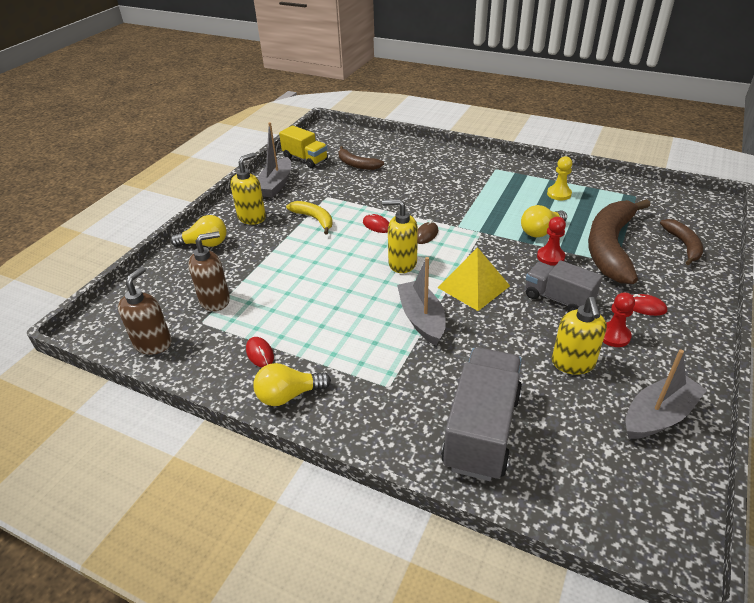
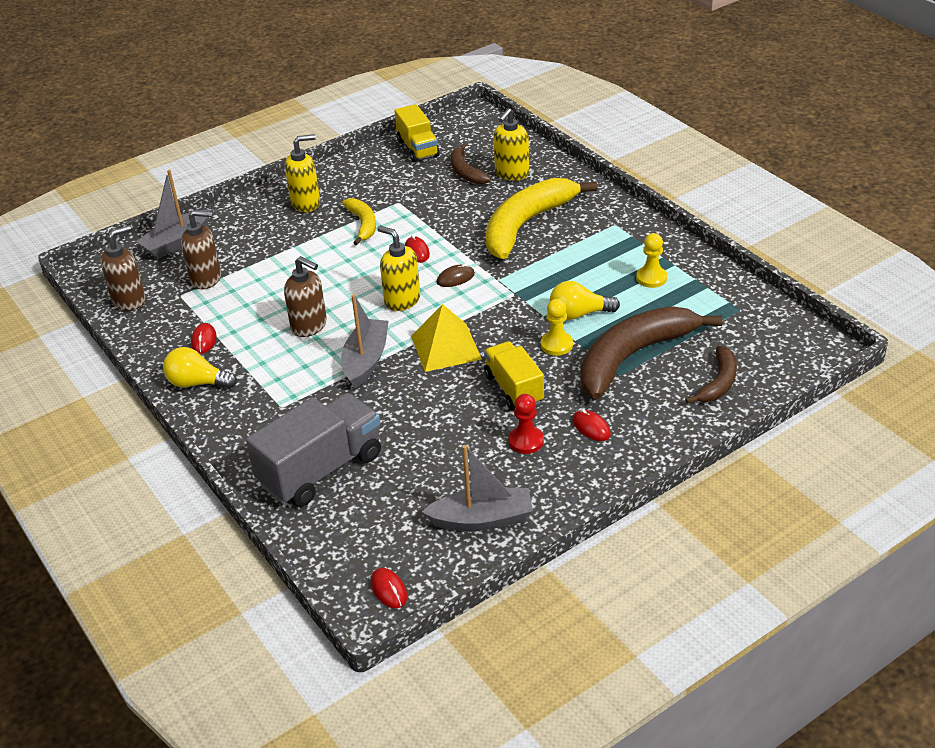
camera: 30 degrees right, 0 degrees up
yellow light bulb [170,215,227,247] -> none
grey boat [258,122,291,198] -> grey boat moved to [136,170,211,259]
grey truck [526,260,602,312] -> yellow truck [484,341,544,410]
red pawn [537,217,566,265] -> yellow pawn [541,299,573,356]
yellow soap dispenser [552,297,607,375] -> yellow soap dispenser moved to [493,108,529,181]
none -> brown soap dispenser [284,256,327,337]
none -> red mouse [371,568,407,608]
none -> yellow banana [486,178,598,259]

